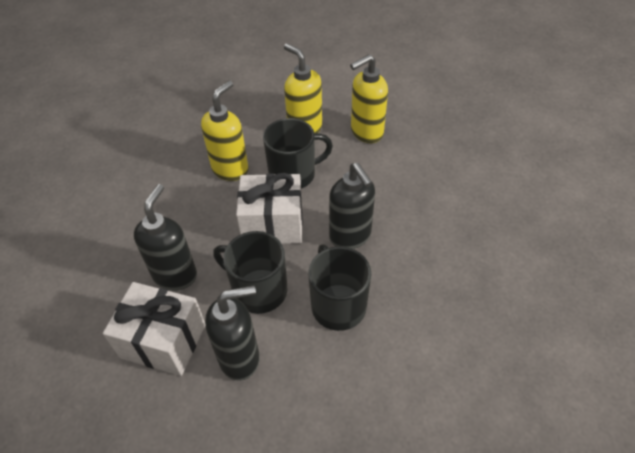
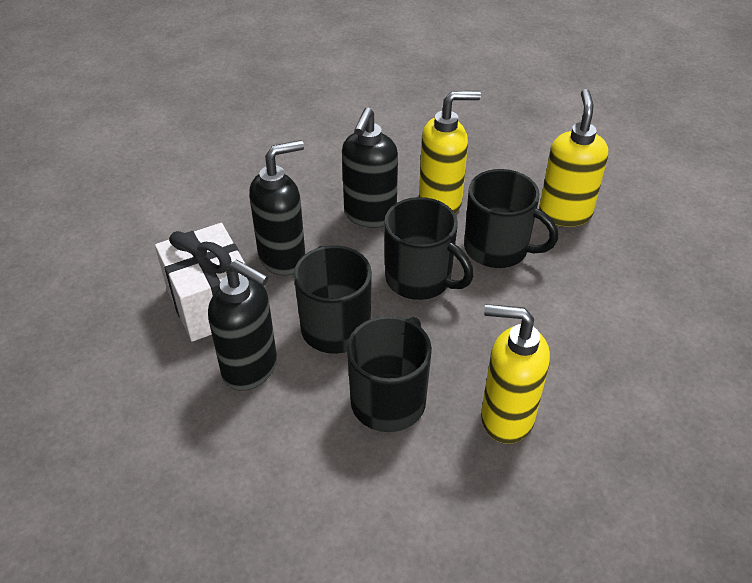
camera: 45 degrees right, 5 degrees down
white gift [236,173,303,244] -> black mug [384,197,473,300]
black soap dispenser [329,163,375,249] -> black soap dispenser moved to [342,108,398,228]
yellow soap dispenser [350,54,388,143] -> yellow soap dispenser moved to [481,304,550,444]

